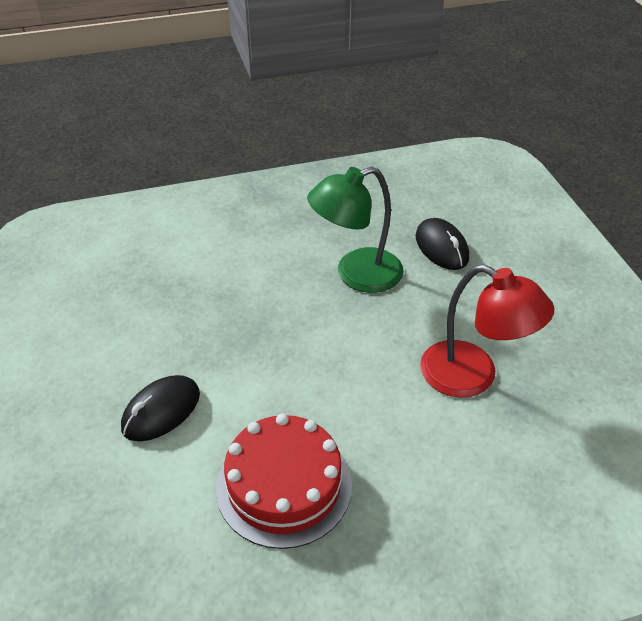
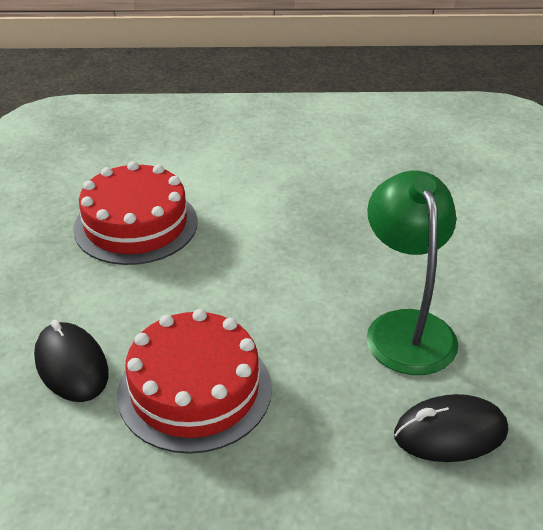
camera: 105 degrees right, 5 degrees down
black mouse [121,375,200,441] -> black mouse moved to [34,320,109,402]
red lamp [420,264,554,398] -> red cake [117,309,272,454]

